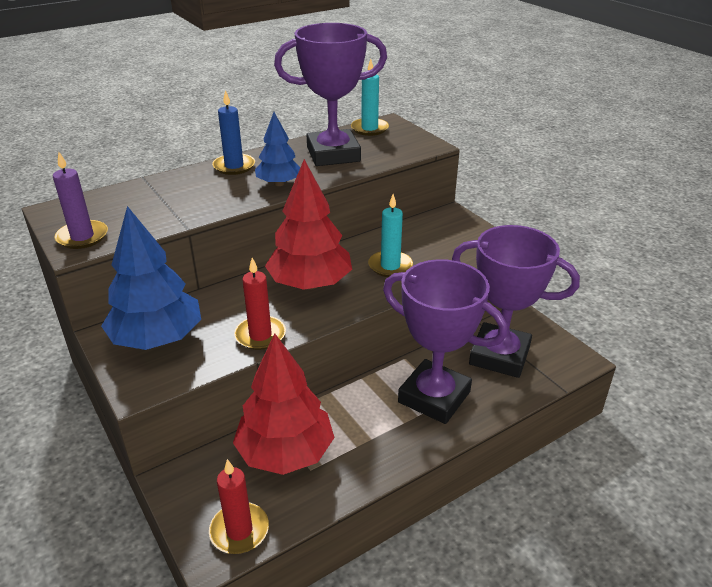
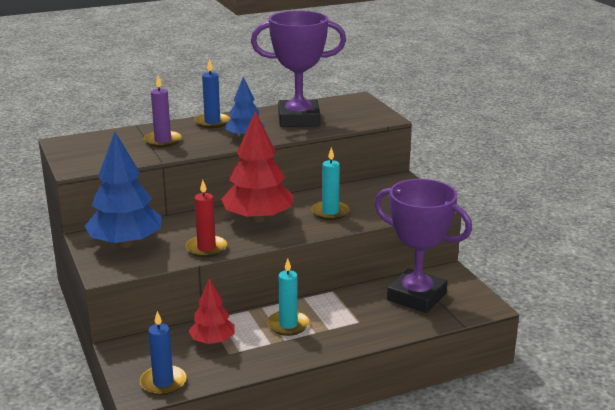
camera: 10 degrees right, 10 degrees down
purple candle [53,151,108,249] -> purple candle moved to [144,76,182,148]
red candle [209,459,269,554] -> blue candle [140,311,187,395]
red tree [233,333,334,475] -> red tree [189,278,235,344], size x0.58
turquoise candle [351,59,389,136] -> turquoise candle moved to [267,258,310,336]
purple trophy [383,259,508,424] -> none

